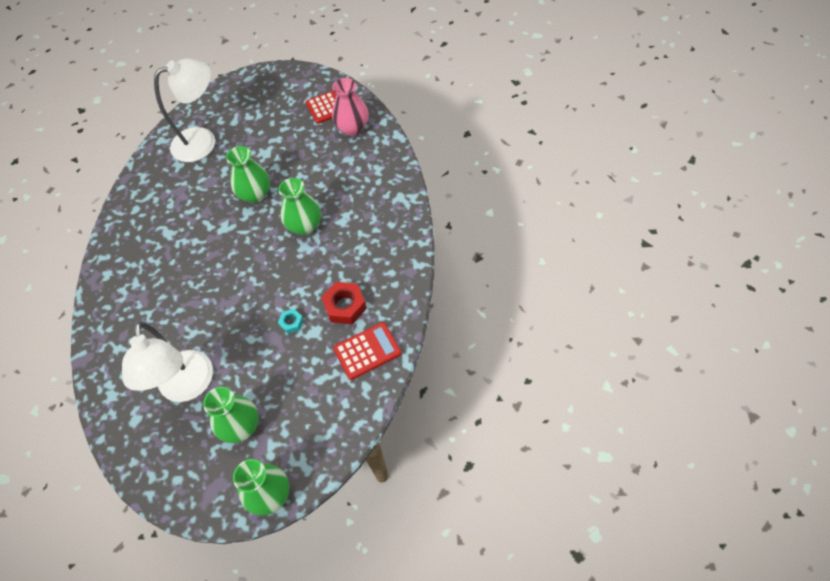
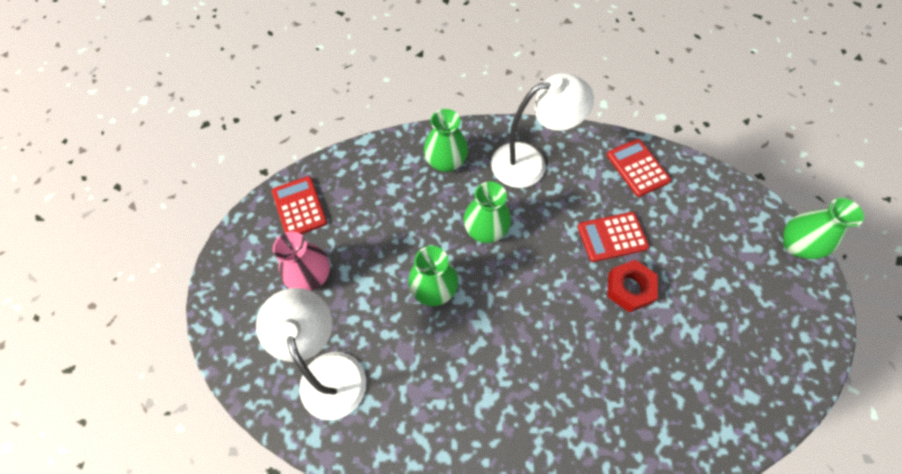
camera: 95 degrees left, 5 degrees up
white lamp [122,322,213,402] -> white lamp moved to [491,73,594,188]
green vase [203,387,259,443] -> green vase moved to [424,109,468,172]
turquoise nut [278,309,303,334] -> red calculator [578,212,649,262]
red nut [321,282,367,324] -> red nut moved to [607,260,658,312]
pink vase [332,78,369,136] -> pink vase moved to [273,232,330,291]

